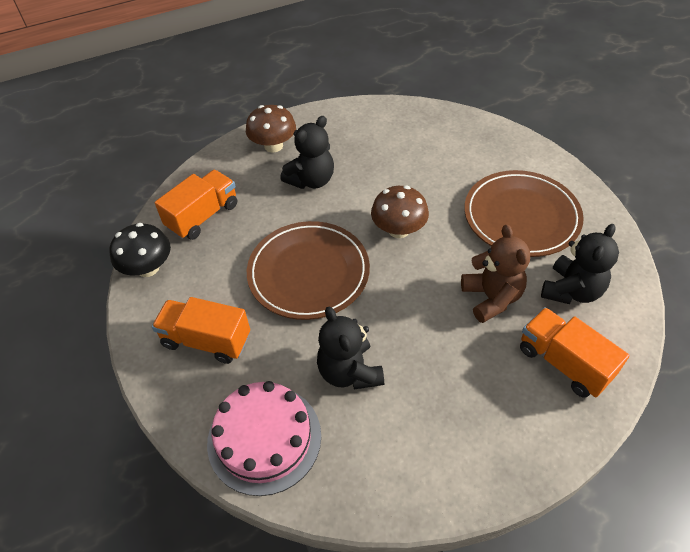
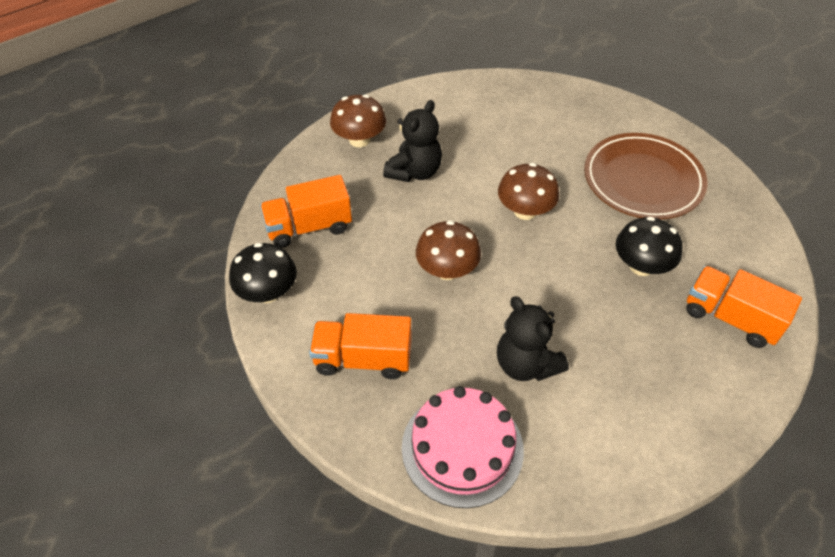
camera: 15 degrees left, 0 degrees up
orange truck [155,170,237,240] -> orange truck turned 135 degrees counterclockwise [260,175,352,248]
brown plate [247,221,370,320] -> brown mushroom [416,220,481,280]
brown teddy bear [461,225,530,323] -> black mushroom [616,216,683,276]
black teddy bear [541,224,619,304] -> none

